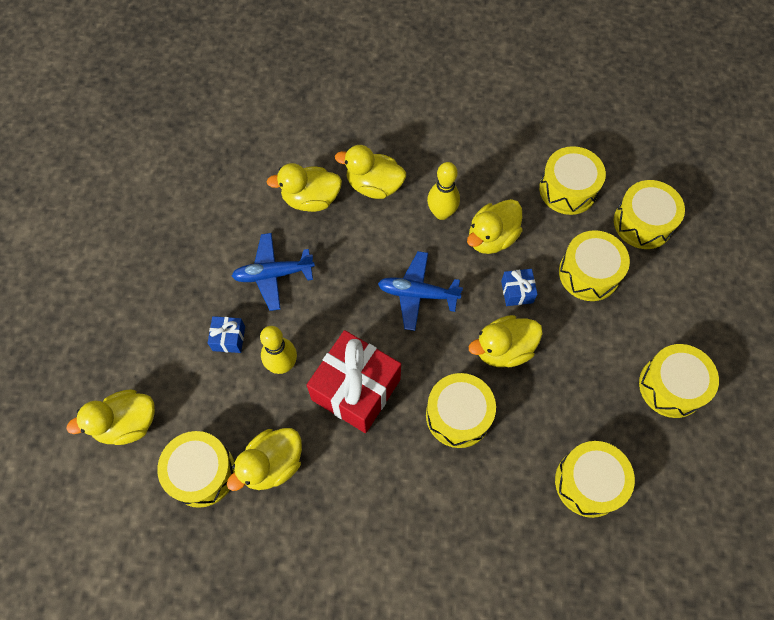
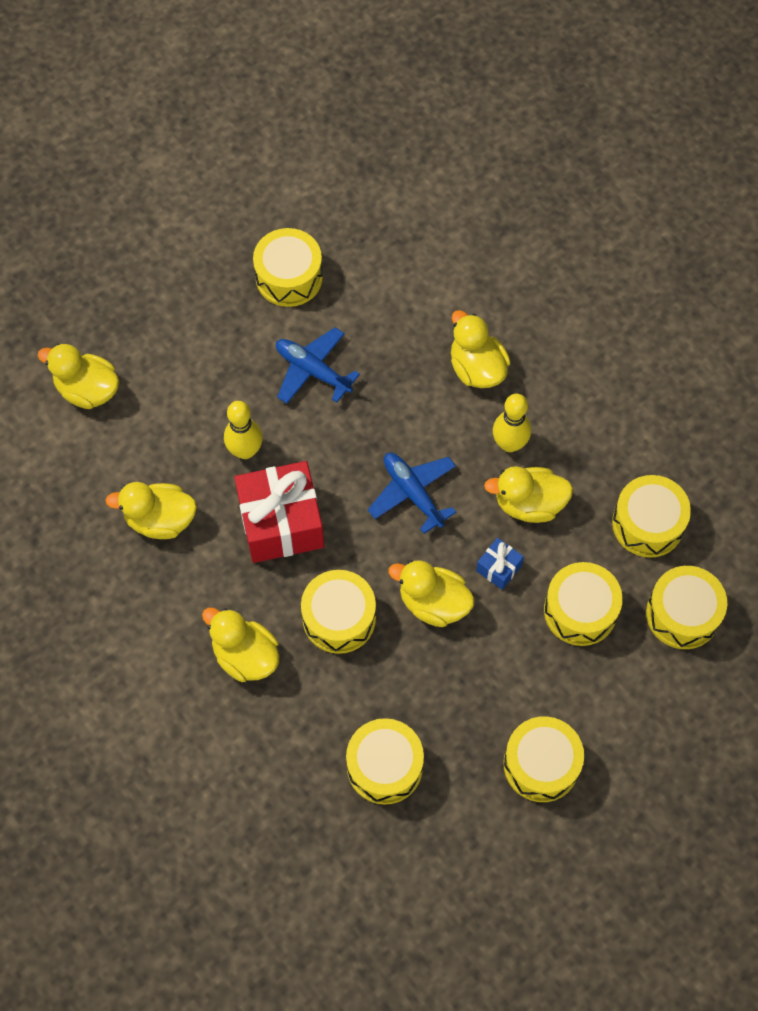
camera: 45 degrees right, 0 degrees up
yellow drum [157,431,235,508] -> yellow drum moved to [253,228,323,307]
blue gift [208,316,245,353] -> none
yellow duck [267,163,342,212] -> yellow duck moved to [202,607,279,682]

